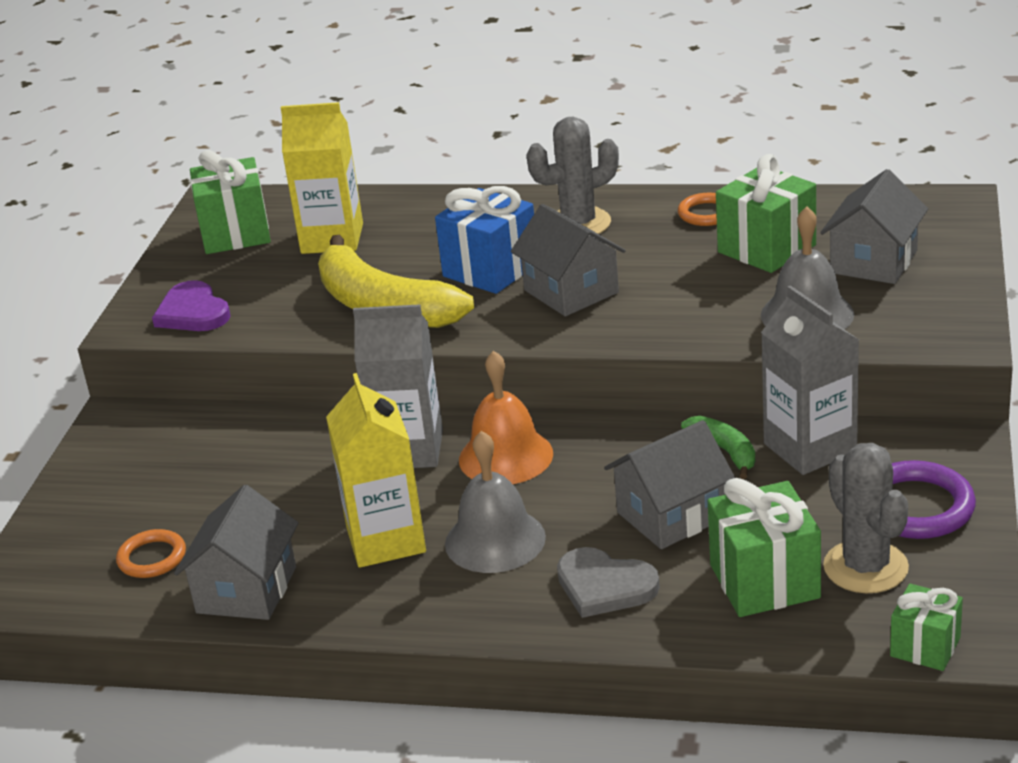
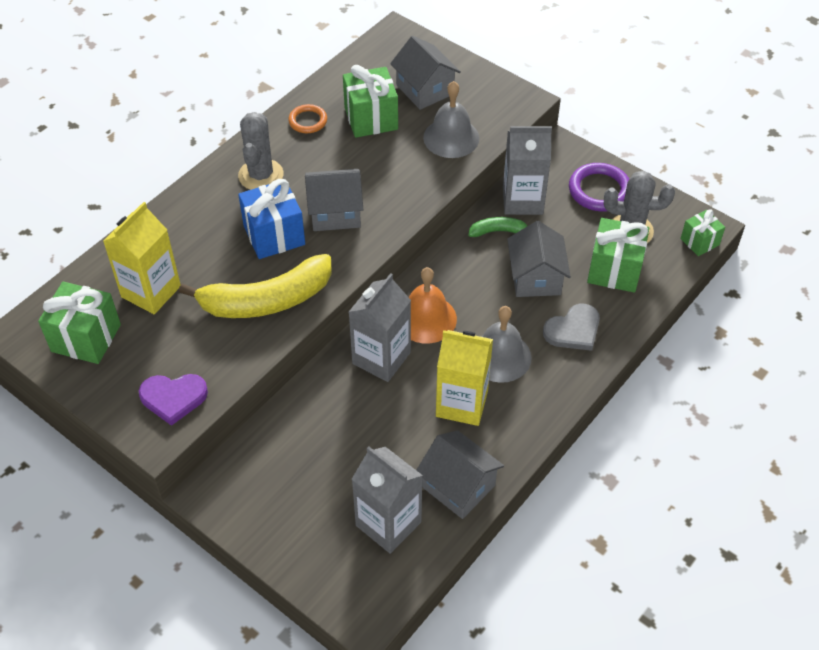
camera: 65 degrees left, 20 degrees up
orange ring [116,529,186,578] -> grey carton [352,446,423,554]

